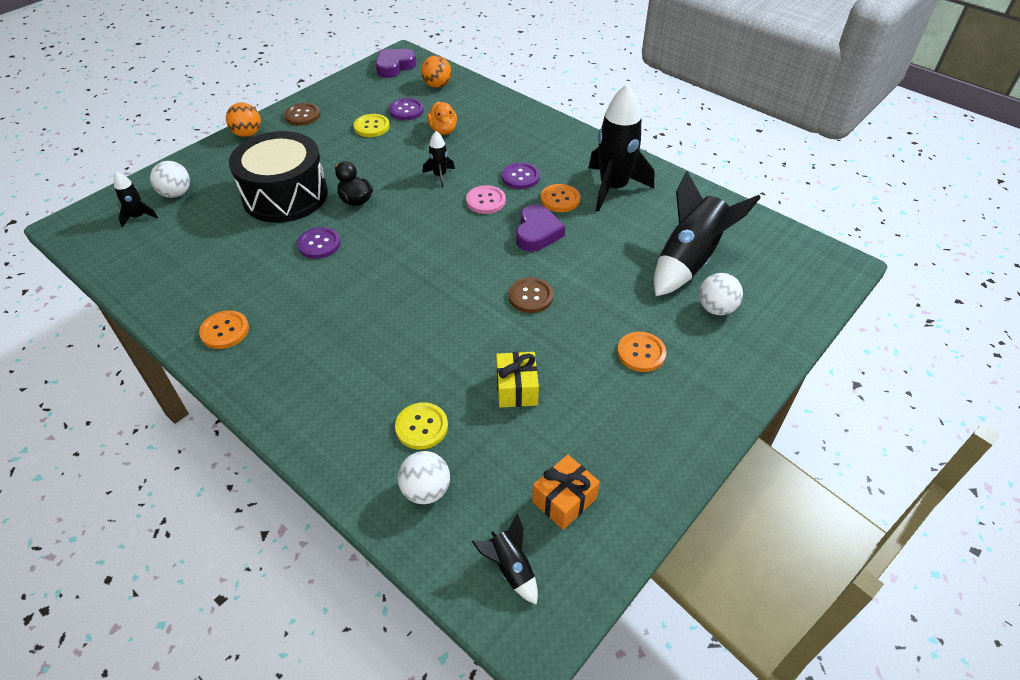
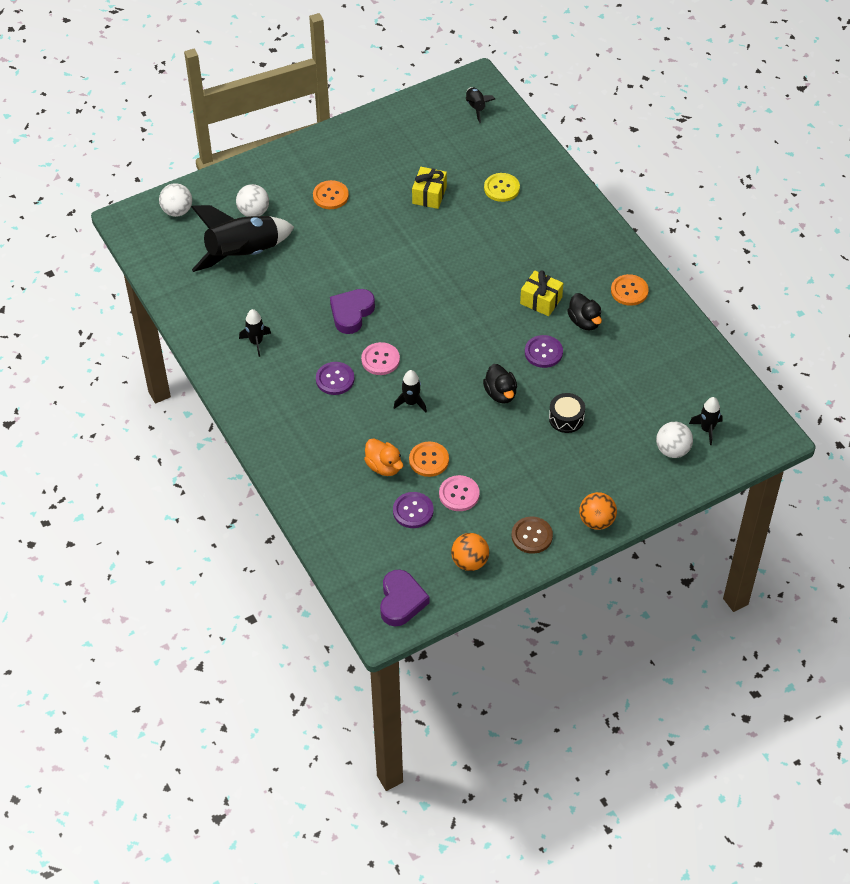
camera: 160 degrees left, 5 degrees up
black drum [229,131,328,223] -> black drum [549,393,585,433], size x0.42
yellow button [354,114,390,137] -> pink button [439,475,480,511]
purple heart [376,49,417,78] -> purple heart turned 60 degrees counterclockwise [380,570,429,626]
white ball [398,451,450,504] -> white ball moved to [159,183,192,217]
orange ball [421,55,452,88] -> orange ball moved to [451,533,489,571]
orange duck [427,102,457,135] -> orange duck turned 135 degrees clockwise [364,438,403,476]
brown button [508,277,554,313] -> none
orange gift [532,455,600,530] -> none
orange button [541,184,580,212] -> orange button moved to [409,442,449,477]
black rocket [588,83,654,212] -> black rocket [239,309,271,357], size x0.46
none -> yellow gift [520,270,563,316]
none -> black duck [567,293,602,330]

